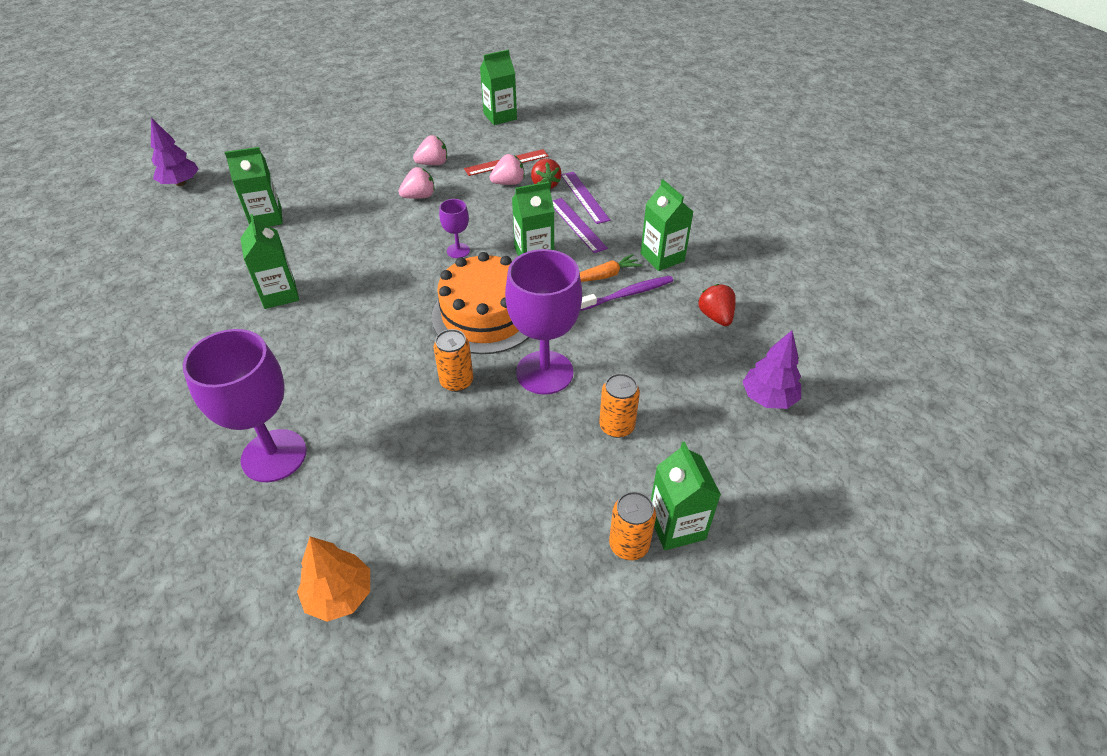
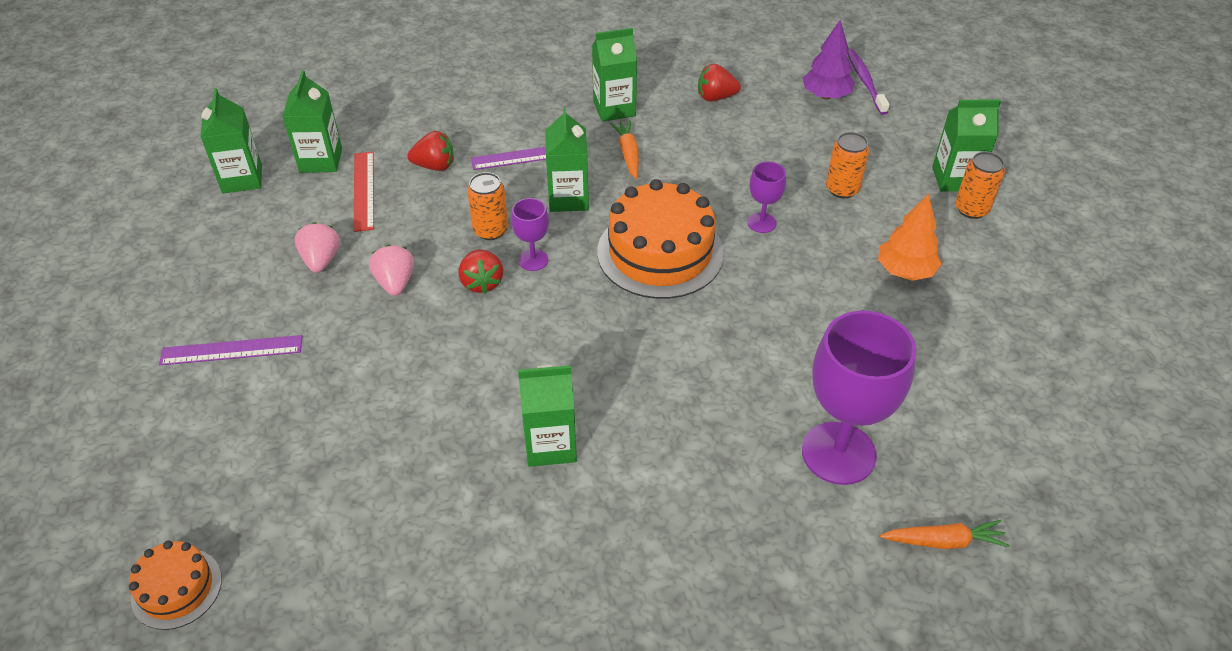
camera: 75 degrees left, 0 degrees up
purple tree [151,118,199,186] -> orange cake [129,541,222,630]
green carton [225,147,283,226] -> green carton moved to [282,70,342,173]
orange tree [297,536,370,622] -> orange tree moved to [878,194,941,281]
orange can [433,329,473,392] -> orange can moved to [467,172,508,240]
pink strawberry [490,154,525,185] -> none
purple goblet [505,249,582,395] -> purple goblet [748,162,786,233], size x0.48
purple ruler [561,172,610,224] -> purple ruler moved to [159,335,302,365]
purple toothbrush [581,276,673,311] -> purple toothbrush moved to [848,49,890,115]
none -> red strawberry [459,249,503,294]
none -> orange carrot [880,520,1010,549]

